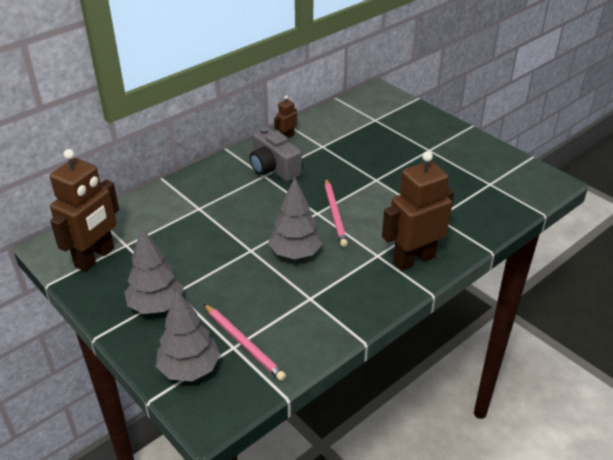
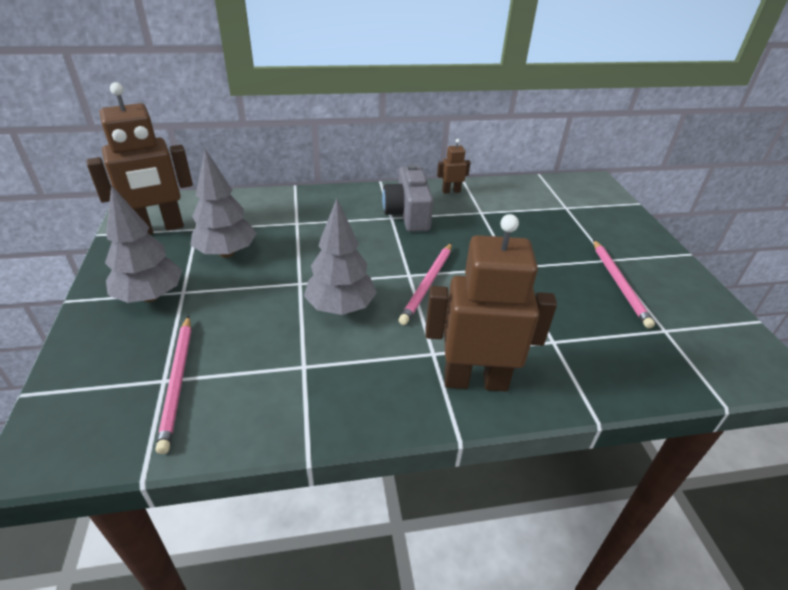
camera: 30 degrees right, 0 degrees up
grey tree [156,290,220,381] -> grey tree moved to [190,149,257,258]
none -> pink pencil [593,240,655,328]

